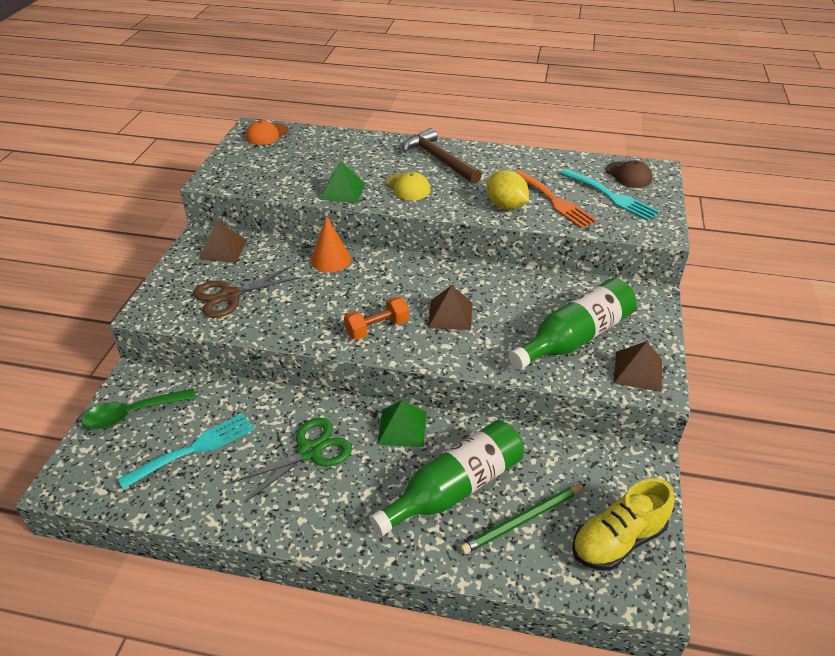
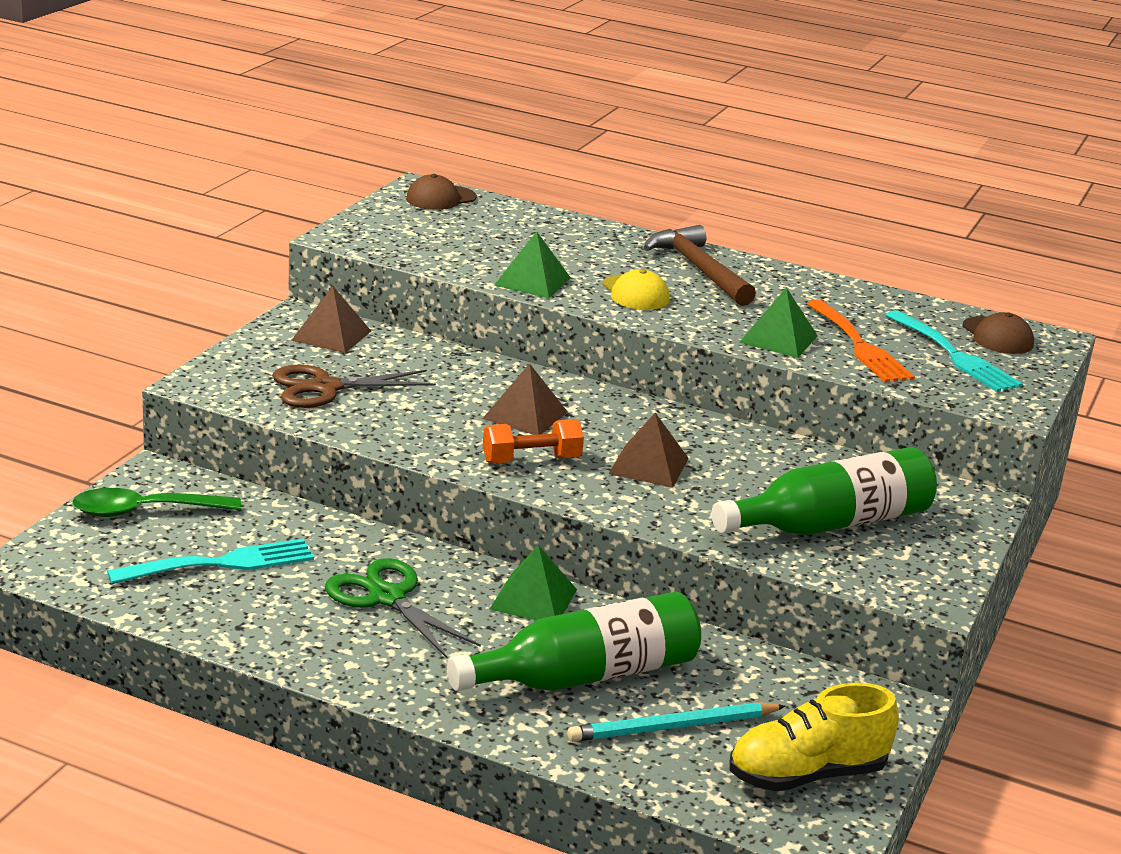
camera: 10 degrees right, 15 degrees down
green scissors [231,418,352,503] -> green scissors turned 105 degrees counterclockwise [325,558,481,658]
orange cap [246,120,289,145] -> brown cap [406,174,477,210]
orange cone [311,216,351,272] -> none
green pencil [460,484,586,554] -> turquoise pencil [568,702,786,742]
yellow lemon [486,170,529,210] -> green pyramid [739,287,818,358]
brown pyramid [614,341,662,392] -> brown pyramid moved to [482,363,568,435]

